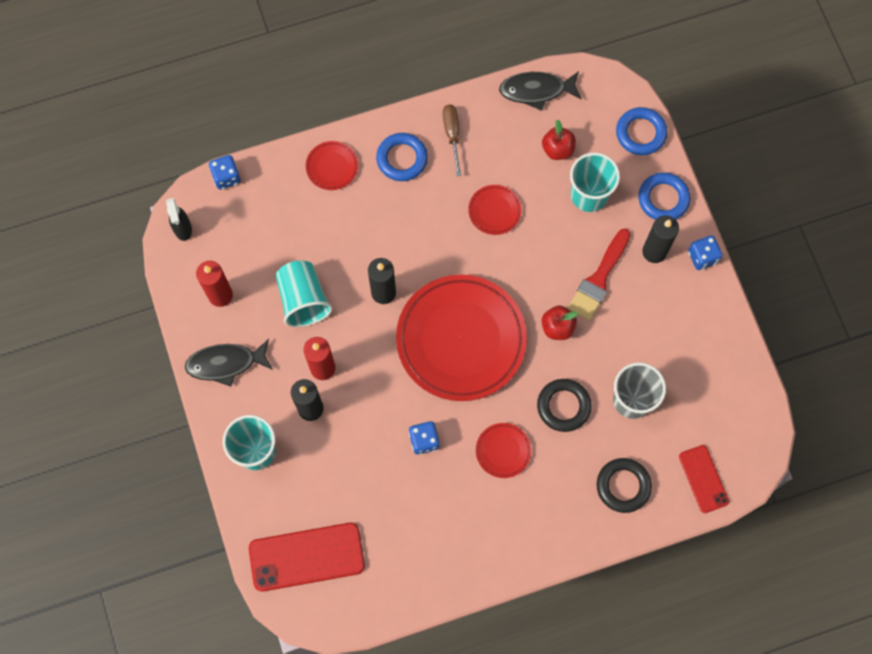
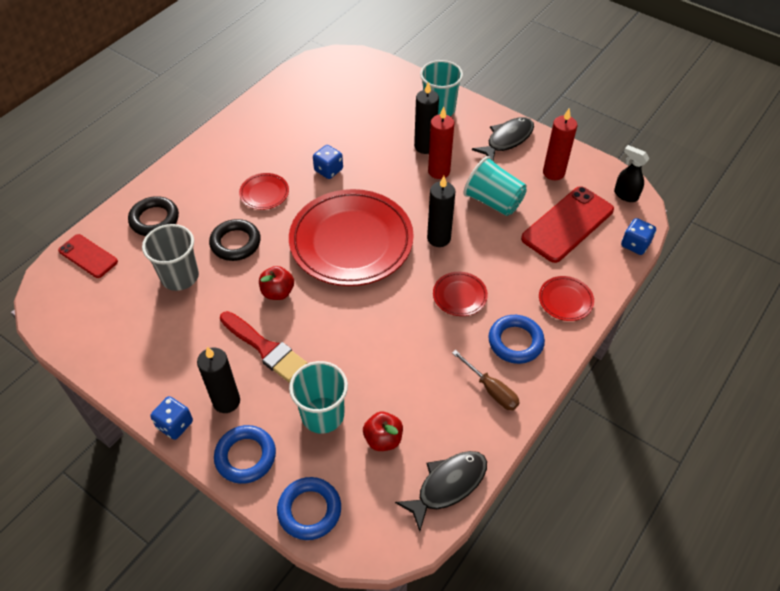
camera: 145 degrees right, 20 degrees down
red phone [249,523,365,592] -> red phone moved to [521,186,614,263]
red plate [468,185,522,235] -> red plate moved to [433,272,488,316]
red brush [568,229,631,320] -> red brush turned 135 degrees clockwise [220,311,308,382]

